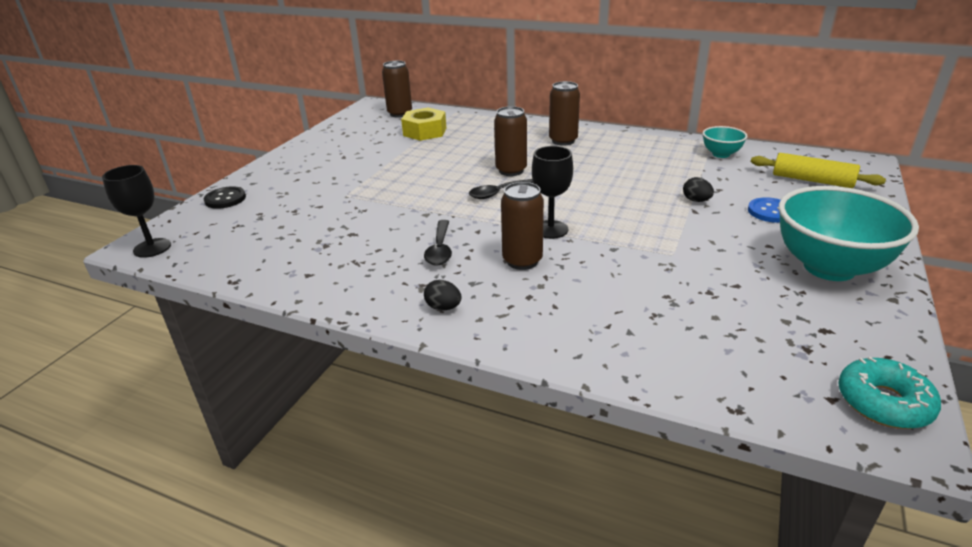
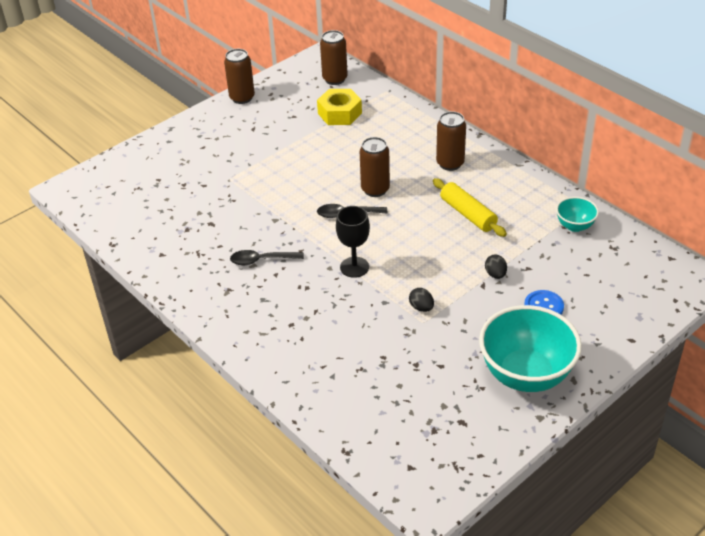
camera: 25 degrees right, 10 degrees up
black goblet [102,165,171,258] -> none
black button [204,186,246,209] -> none
black spoon [424,220,452,266] -> black spoon turned 60 degrees clockwise [230,250,304,265]
black egg [424,280,462,310] -> black egg moved to [409,288,434,312]
brown can [501,182,544,270] -> brown can moved to [224,49,255,104]
yellow rolling pin [751,153,886,188] -> yellow rolling pin moved to [433,178,507,237]
turquoise donut [838,357,941,429] -> none

